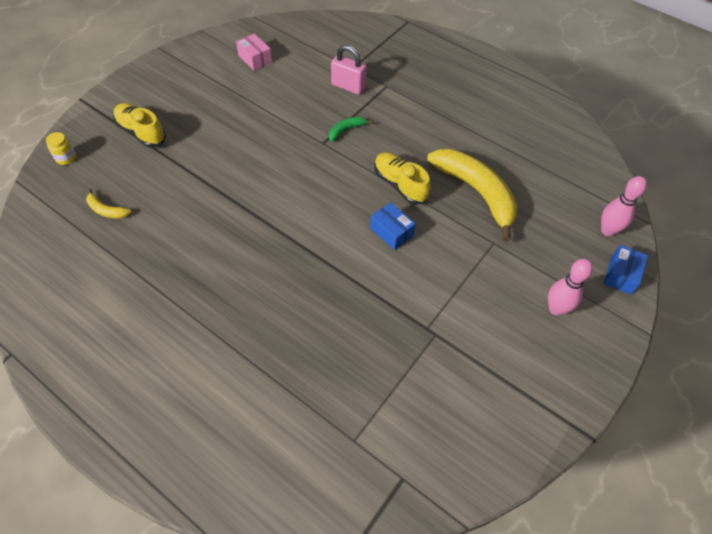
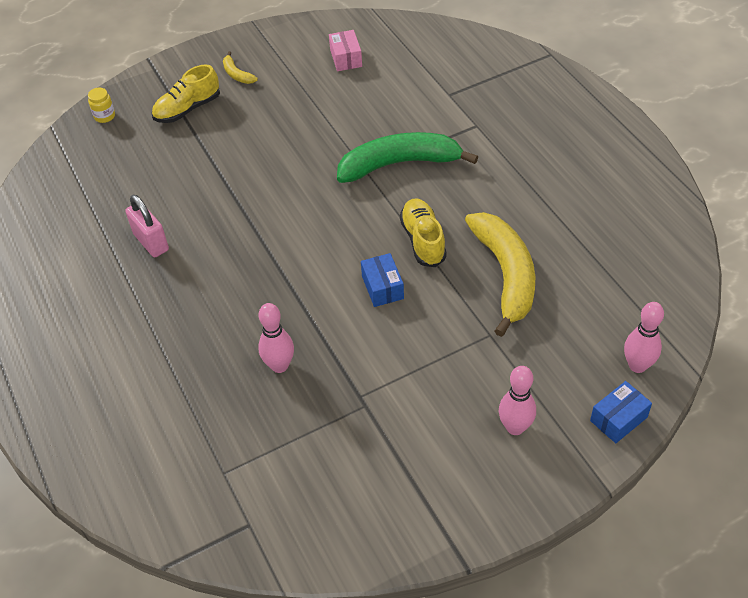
camera: 30 degrees right, 5 degrees down
yellow banana [86,188,131,219] -> yellow banana moved to [223,51,258,84]
yellow shoe [113,103,166,147] -> yellow shoe turned 105 degrees counterclockwise [152,64,220,123]
green banana [329,116,373,142] -> green banana [337,132,478,183], size x2.34
pink padlock [331,45,366,94] -> pink padlock moved to [125,195,169,257]
none -> pink bowling pin [258,303,294,373]

